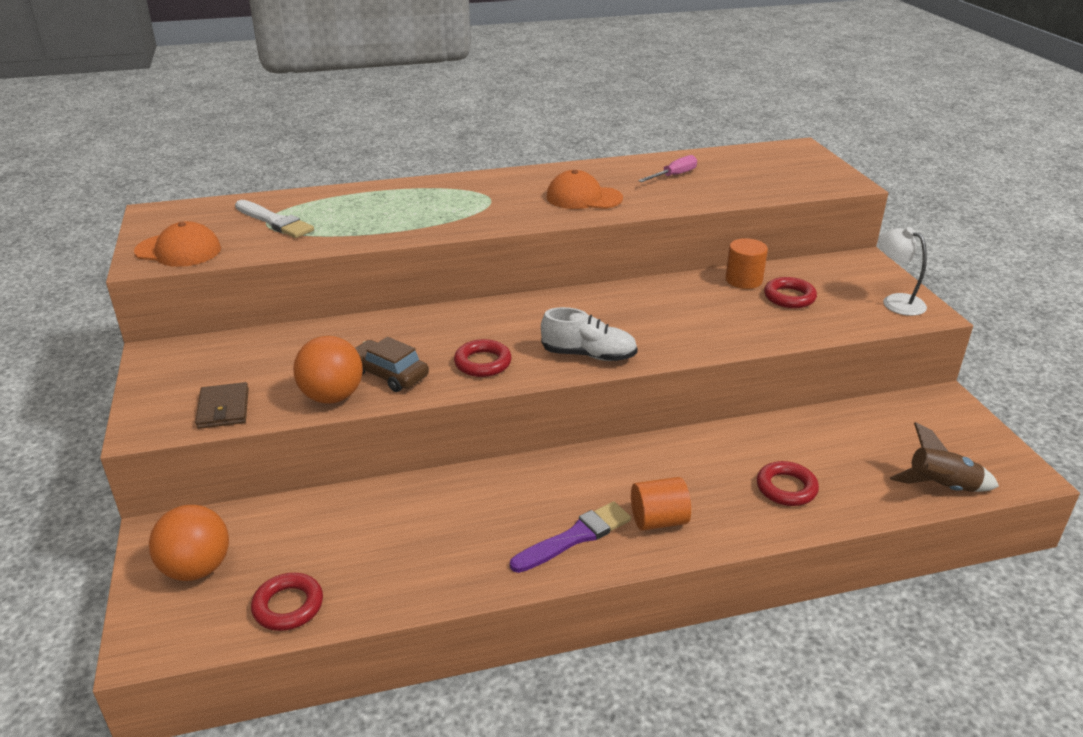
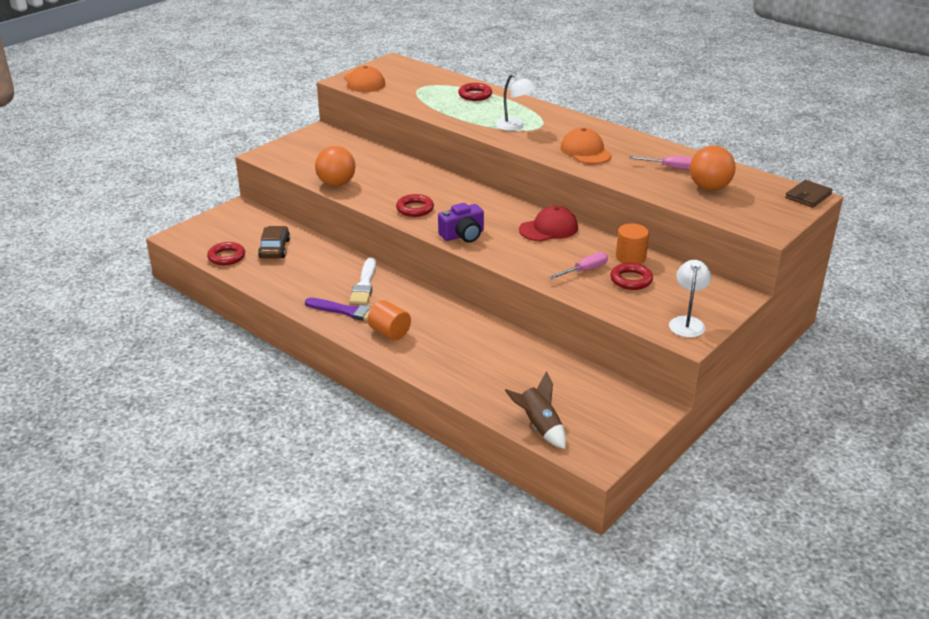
camera: 55 degrees right, 0 degrees up
orange ball [149,505,229,581] -> orange ball moved to [690,146,736,191]
brown wallet [195,382,249,429] -> brown wallet moved to [785,180,833,208]
white brush [235,200,314,238] -> white brush moved to [349,258,376,305]
brown car [355,337,429,392] -> brown car moved to [258,226,290,258]
white shoe [541,307,638,361] -> purple camera [438,203,484,243]
red ring [757,461,819,506] -> red ring moved to [458,83,492,101]
none -> white lamp [495,74,537,131]
none -> red cap [519,206,578,241]
none -> pink screwdriver [549,252,608,279]

